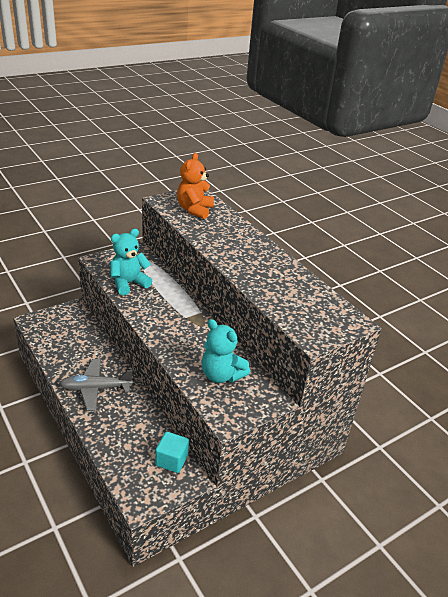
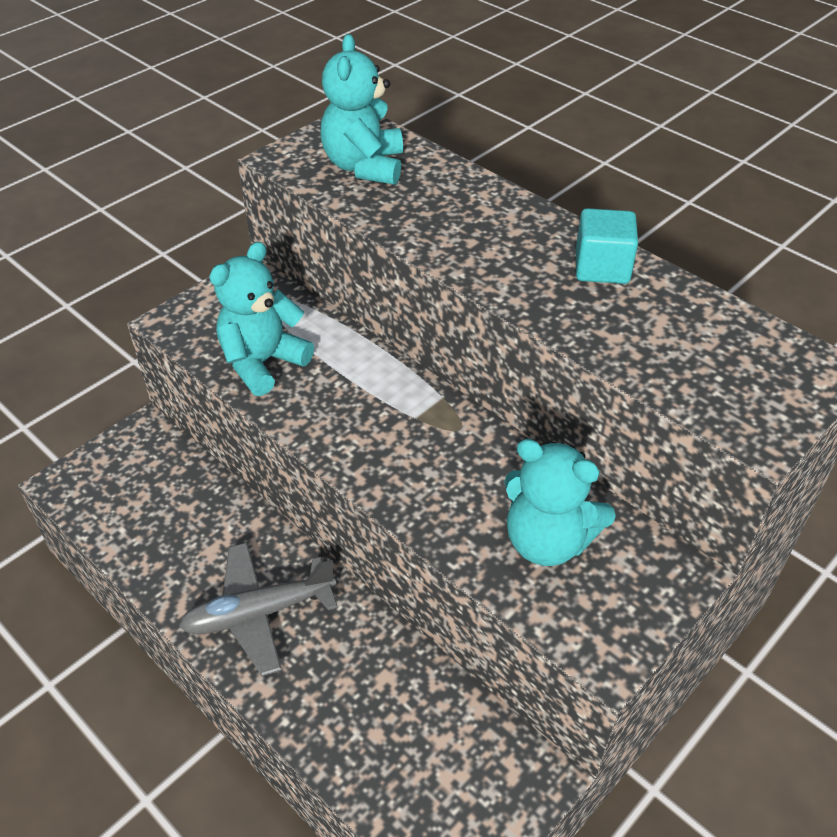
camera: 10 degrees left, 10 degrees up
turquoise cube [155,431,189,473] -> turquoise cube moved to [576,208,638,284]
orange teddy bear [177,153,214,219] -> turquoise teddy bear [321,34,403,185]

